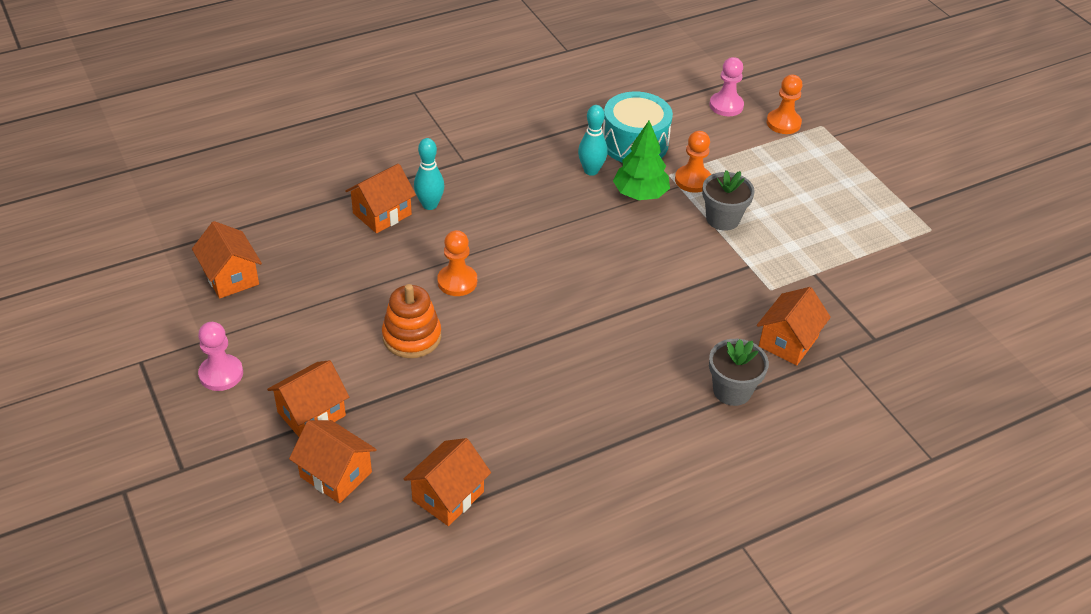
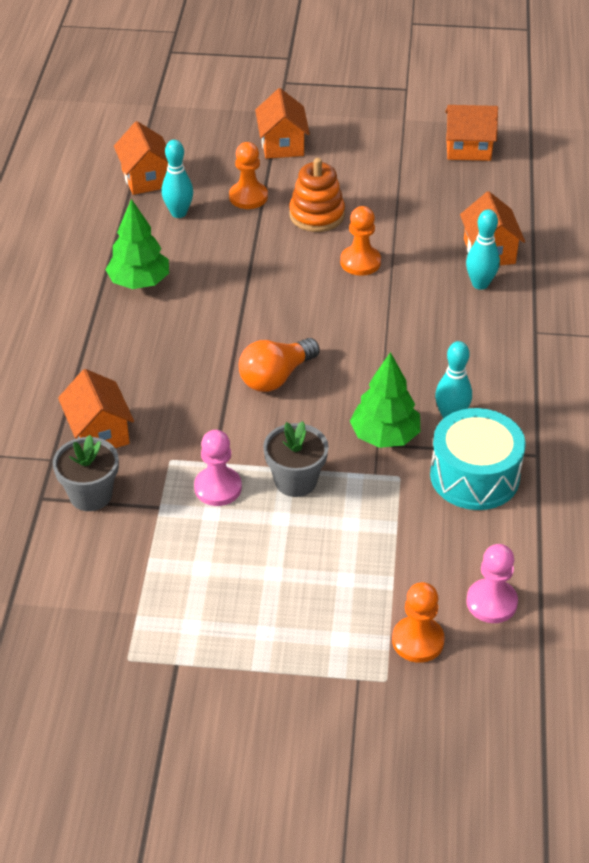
camera: 125 degrees right, 0 degrees up
pink pawn [198,322,243,391] -> pink pawn moved to [194,430,242,506]
orange house [289,420,377,503] -> none
orange pawn [675,131,711,193] -> orange pawn moved to [229,142,268,209]
grey flower pot [709,339,769,406] -> grey flower pot moved to [53,435,119,511]
none -> green tree [105,199,169,289]
none -> turquoise bowling pin [162,140,193,218]
none -> orange light bulb [239,338,320,392]

